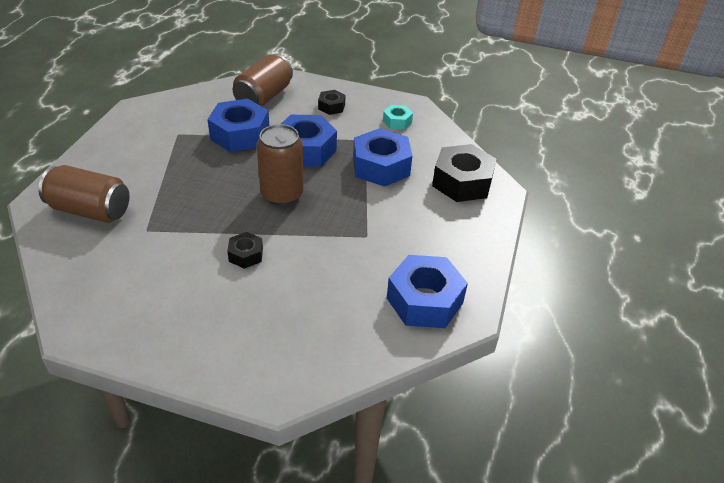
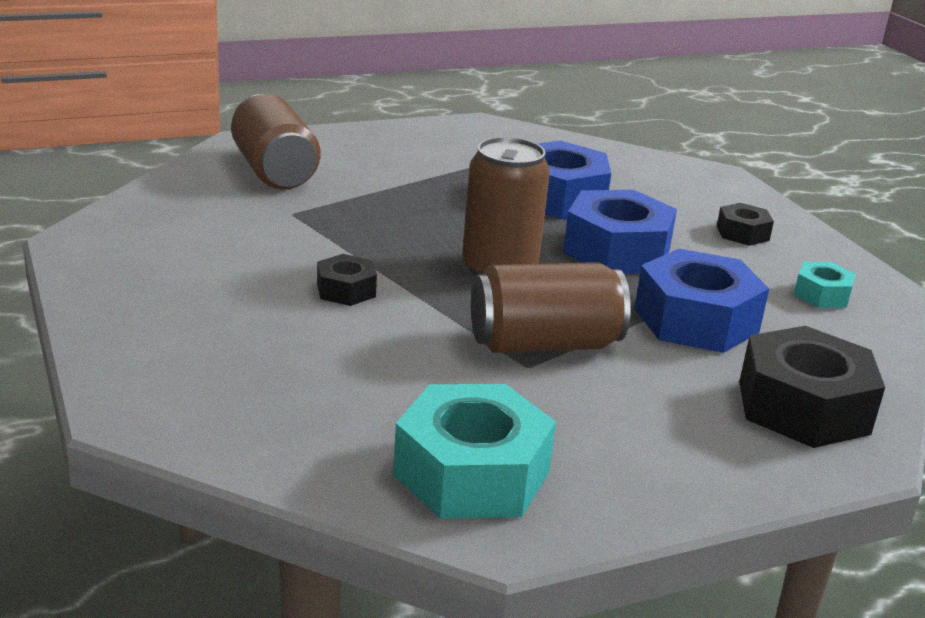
camera: 50 degrees right, 15 degrees down
brown can [233,54,293,106] -> brown can moved to [471,262,631,353]
blue nut [387,255,468,328] -> turquoise nut [393,384,556,519]

